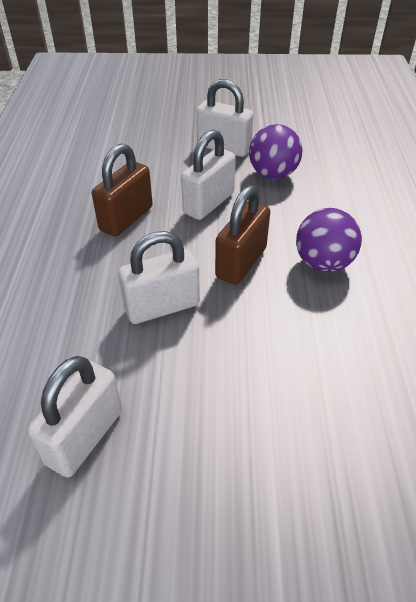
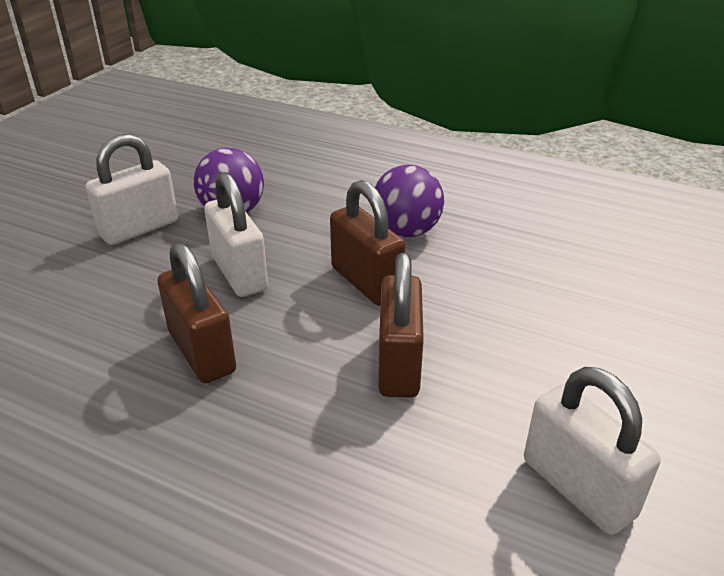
camera: 65 degrees left, 10 degrees down
white padlock [118,231,200,324] -> brown padlock [378,253,424,398]

